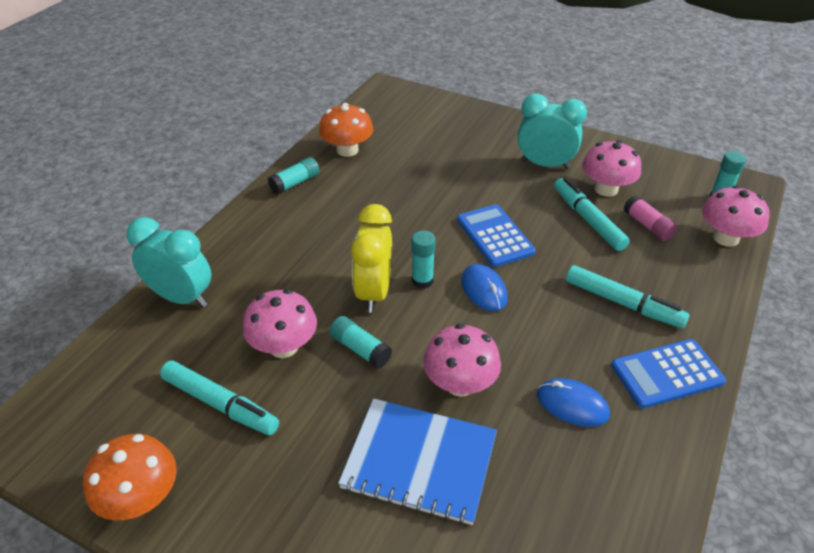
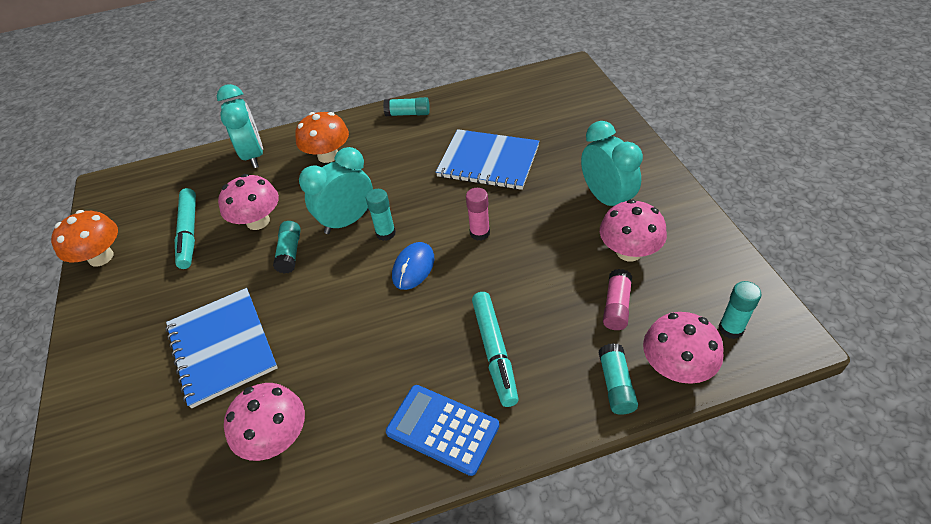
camera: 50 degrees right, 5 degrees up
orange mushroom [319,103,373,157] -> orange mushroom moved to [295,112,349,163]
yellow clock [351,204,392,313] -> turquoise clock [299,147,373,234]
pink mushroom [423,324,501,397] -> pink mushroom moved to [224,383,305,461]
blue calculator [457,204,536,267] -> pink glue stick [466,188,490,241]
blue mouse [537,378,610,427] -> none
turquoise marker [554,178,630,251] -> none
none -> blue notebook [436,129,539,190]
none -> turquoise glue stick [599,343,638,415]

